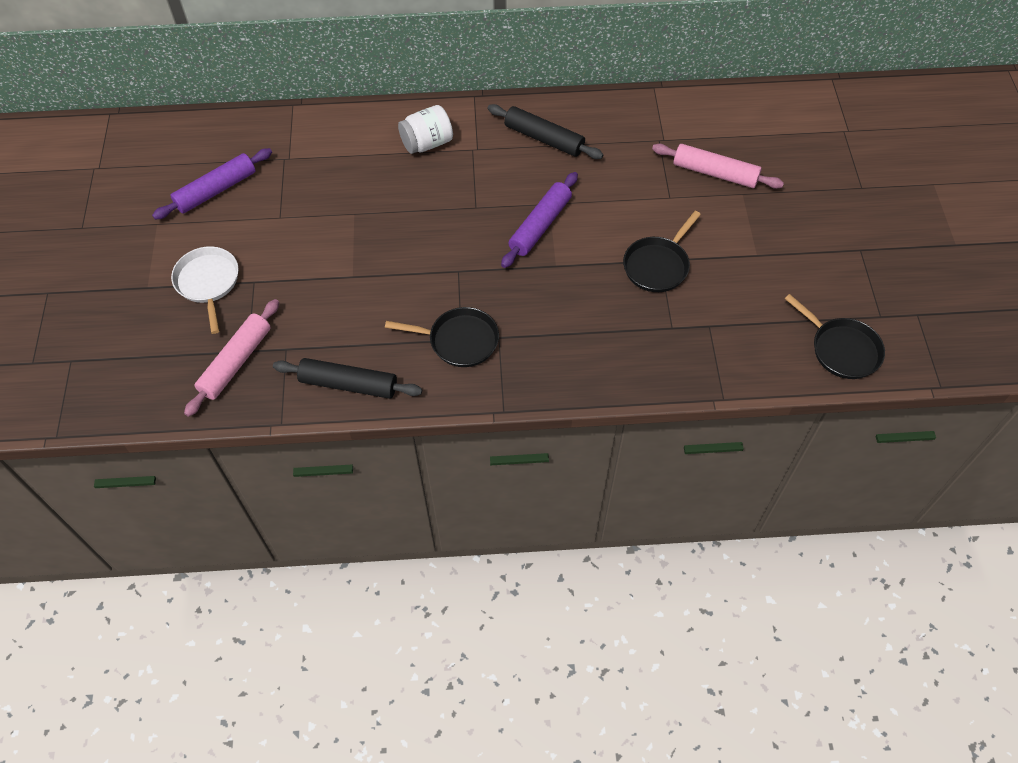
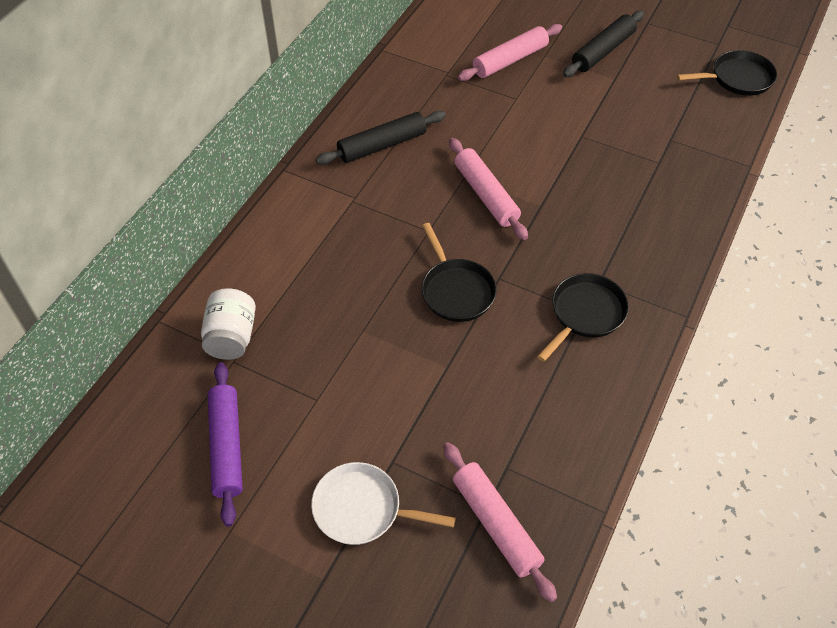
camera: 60 degrees left, 5 degrees down
black rolling pin [273,358,422,399] -> black rolling pin moved to [563,10,644,77]
white jar [398,105,453,154] -> white jar moved to [201,288,256,360]
purple rolling pin [501,172,578,268] -> pink rolling pin [449,138,528,240]
black pan [623,211,701,292] -> black pan moved to [421,223,497,322]

